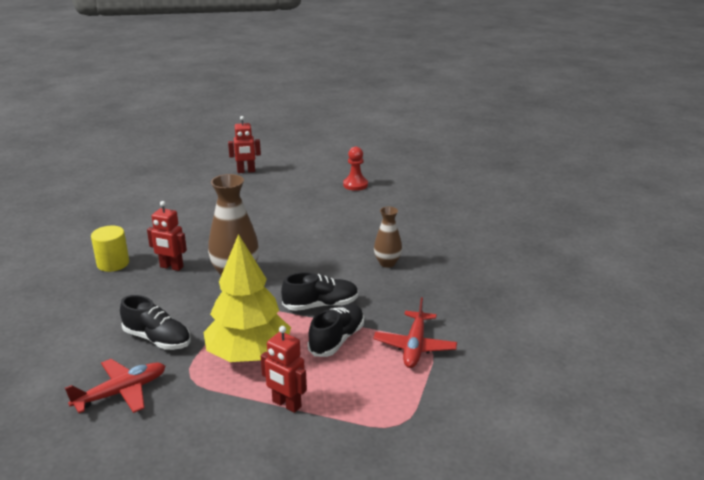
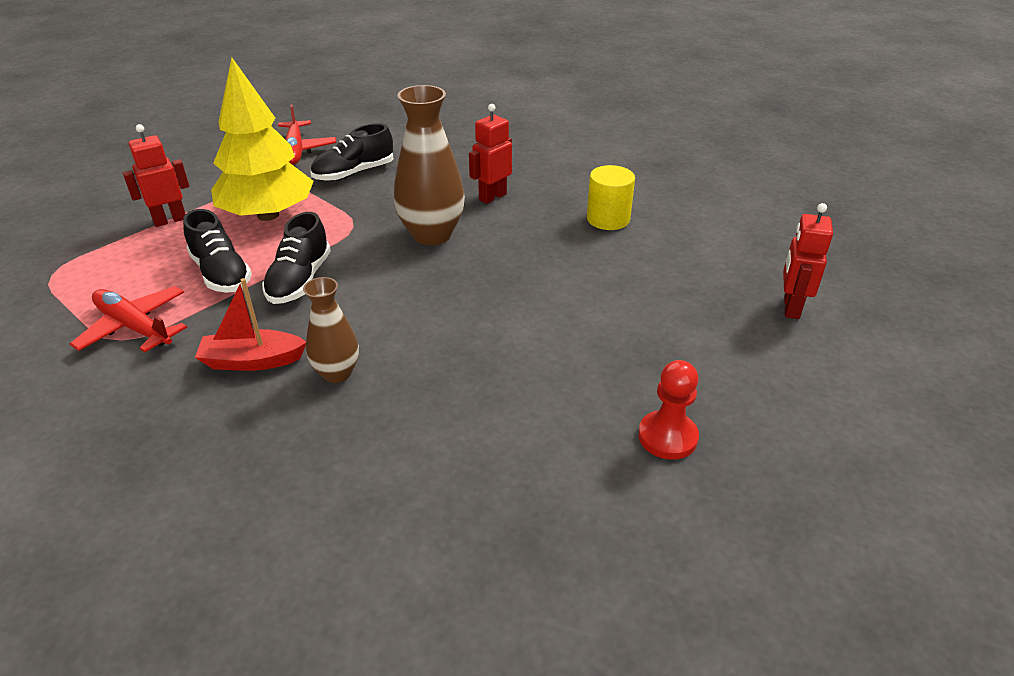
camera: 115 degrees right, 10 degrees up
yellow cylinder [91,226,129,272] -> yellow cylinder moved to [587,165,635,230]
none -> red boat [195,278,306,371]

